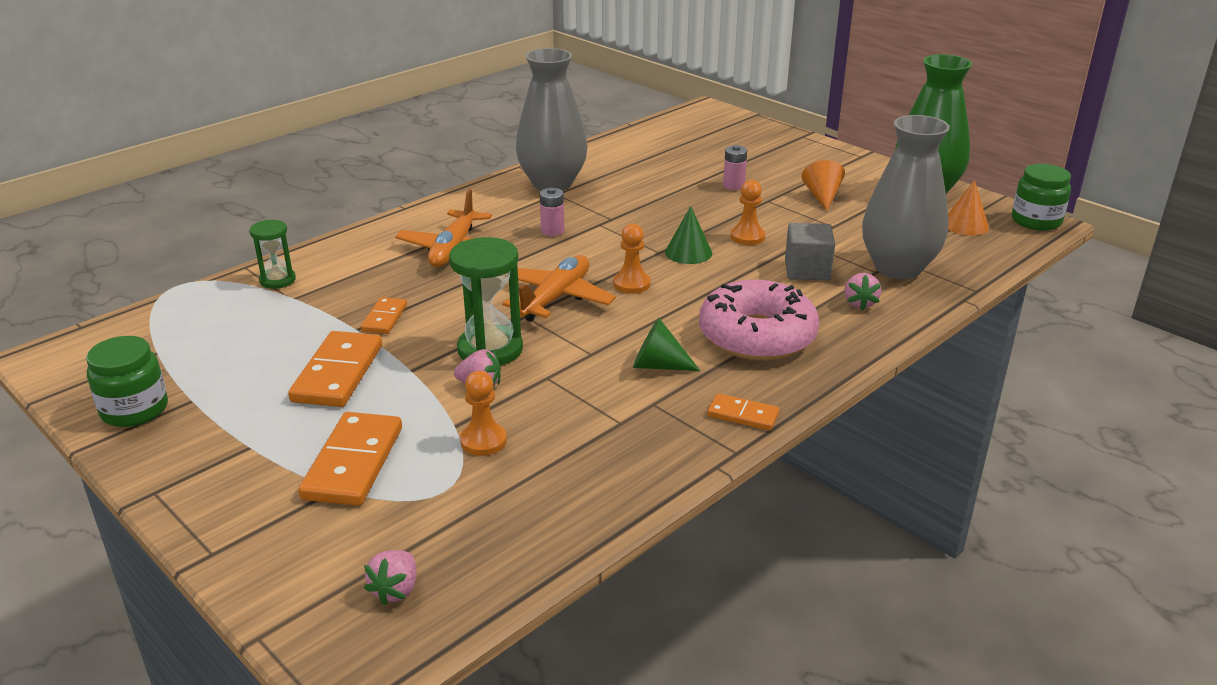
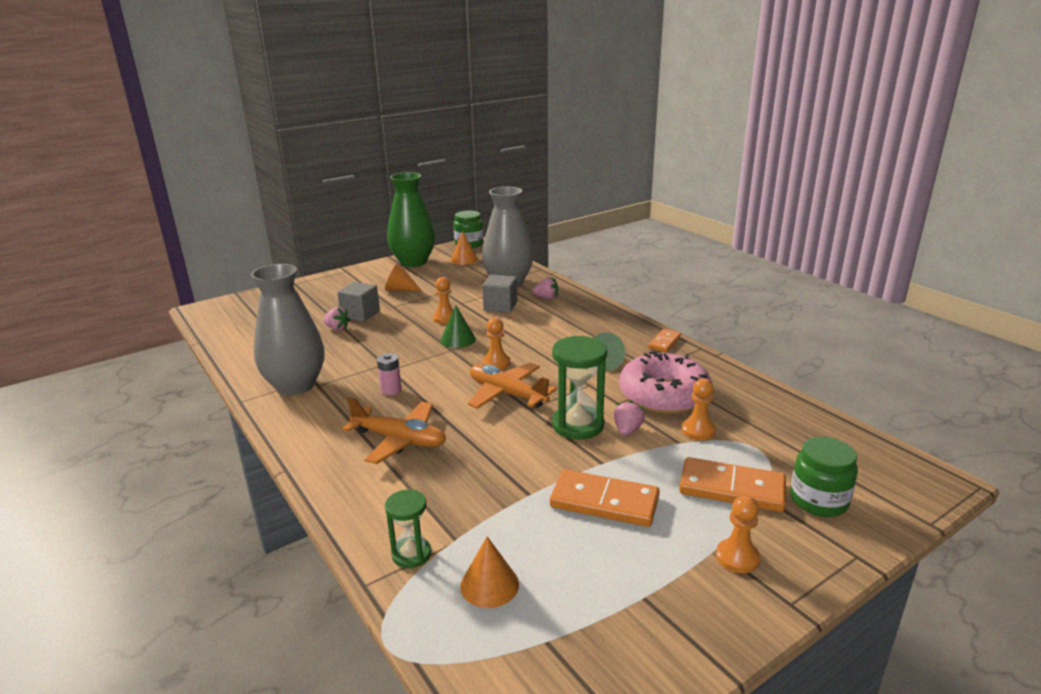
camera: 80 degrees left, 5 degrees down
green jar [86,336,168,427] -> green jar moved to [790,437,858,517]
orange domino [361,297,407,334] -> none
pink strawberry [364,550,416,605] -> pink strawberry moved to [323,307,350,331]
pink donut [699,280,819,361] -> pink donut moved to [619,352,712,414]
pink battery [723,145,747,190] -> grey cube [337,282,380,322]
none -> orange cone [460,536,519,608]
none -> orange pawn [716,495,760,573]

